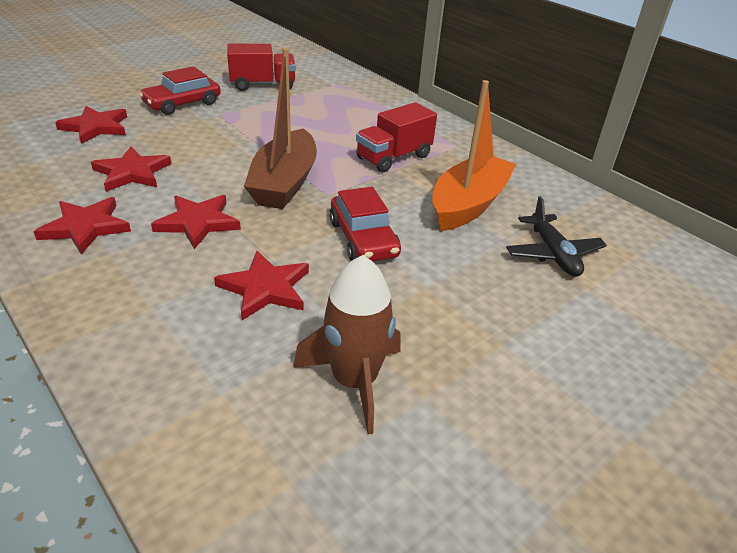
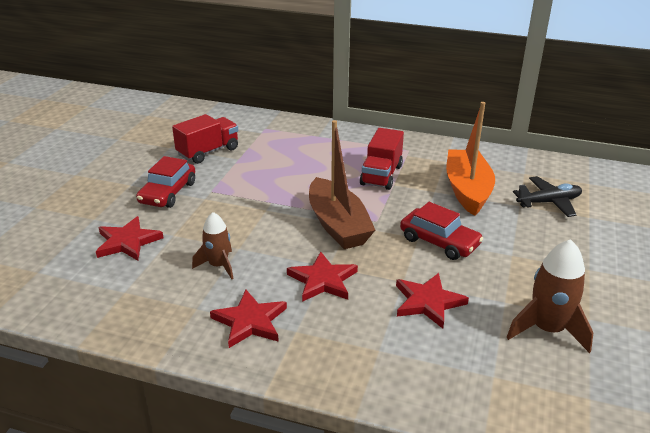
camera: 30 degrees left, 5 degrees down
red star [91,146,172,192] -> brown rocket [192,212,234,279]
black plane [506,196,607,277] -> black plane turned 60 degrees counterclockwise [513,176,582,217]

